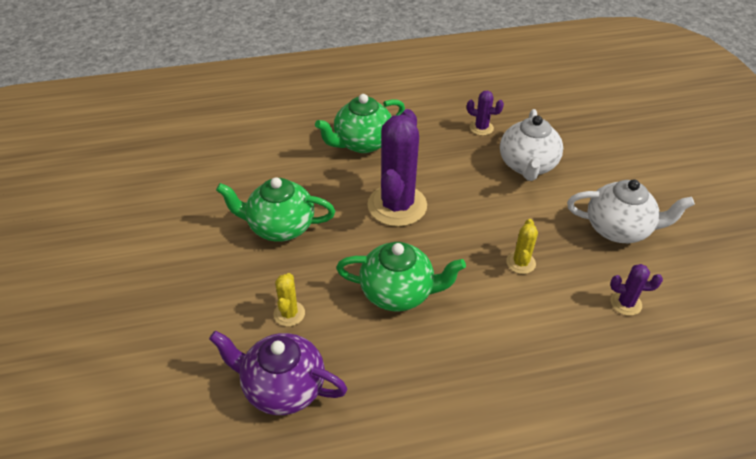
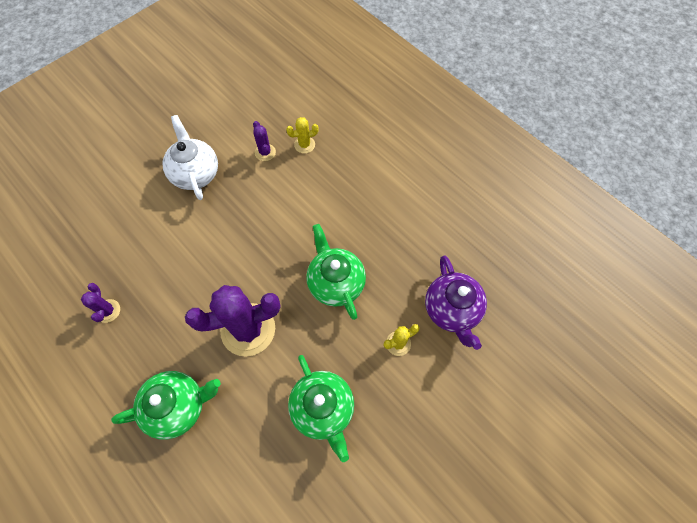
camera: 120 degrees left, 20 degrees up
green teapot [315,94,405,153] -> green teapot turned 45 degrees counterclockwise [111,371,221,440]
white teapot [500,109,563,181] -> none
yellow cactus [506,219,538,274] -> yellow cactus moved to [286,117,319,154]

